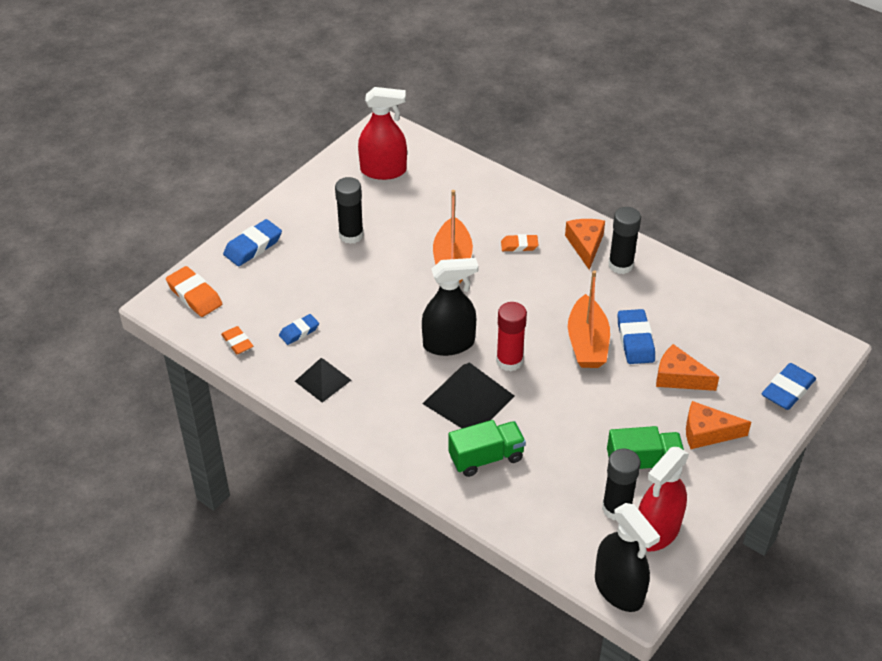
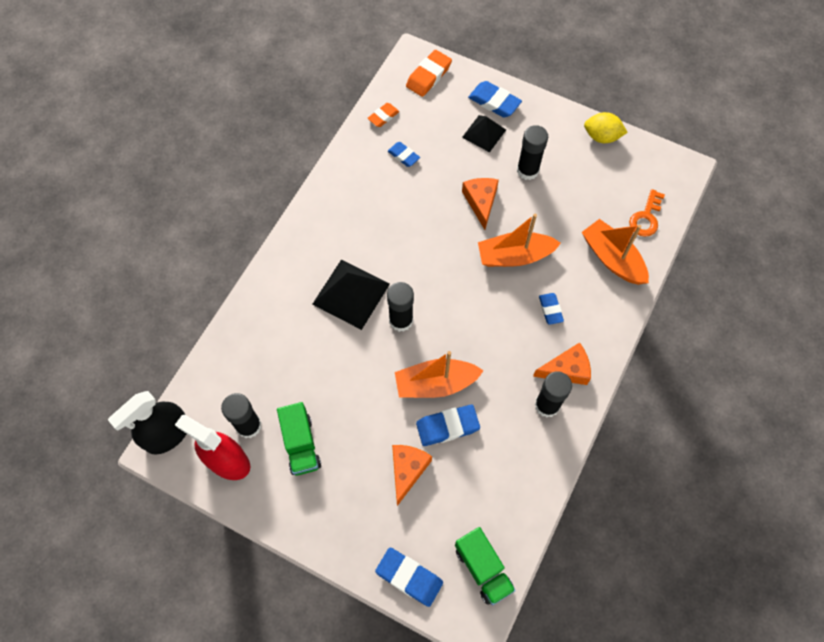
camera: 80 degrees right, 20 degrees up
black pyramid [295,358,351,403] -> black pyramid moved to [462,115,506,152]
red spray bottle [358,87,407,180] -> none
black spray bottle [422,258,478,356] -> none
green truck [448,420,526,477] -> green truck moved to [455,527,516,606]
red glue stick [496,302,527,371] -> black glue stick [387,282,414,332]
orange eraser [501,234,538,252] -> blue eraser [539,293,564,325]
orange cheese [686,401,751,449] -> orange cheese moved to [462,178,499,230]
none -> orange boat [582,219,649,285]
none -> yellow lemon [584,112,628,143]
none -> orange key [629,189,665,237]

